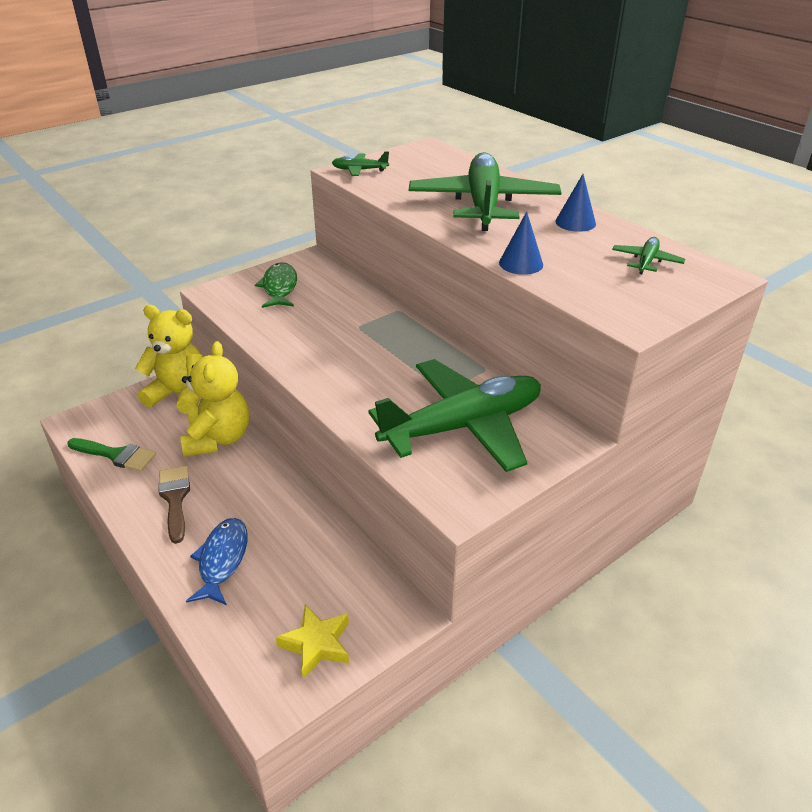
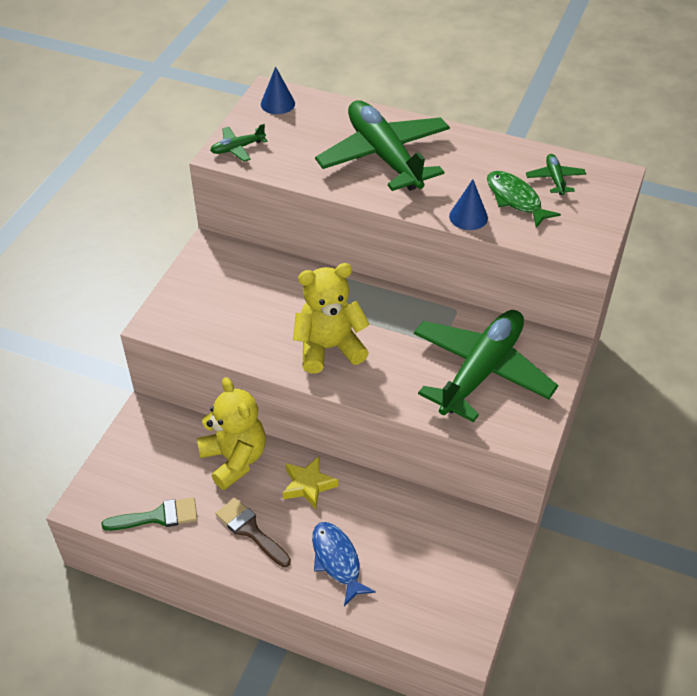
camera: 30 degrees left, 10 degrees up
yellow teddy bear [135,305,203,414] -> yellow teddy bear moved to [293,263,370,373]
green fish [255,262,297,308] -> green fish moved to [487,171,561,228]
yellow star [275,605,349,679] -> yellow star moved to [283,456,338,509]
blue cone [555,174,596,232] -> blue cone moved to [261,66,295,114]

